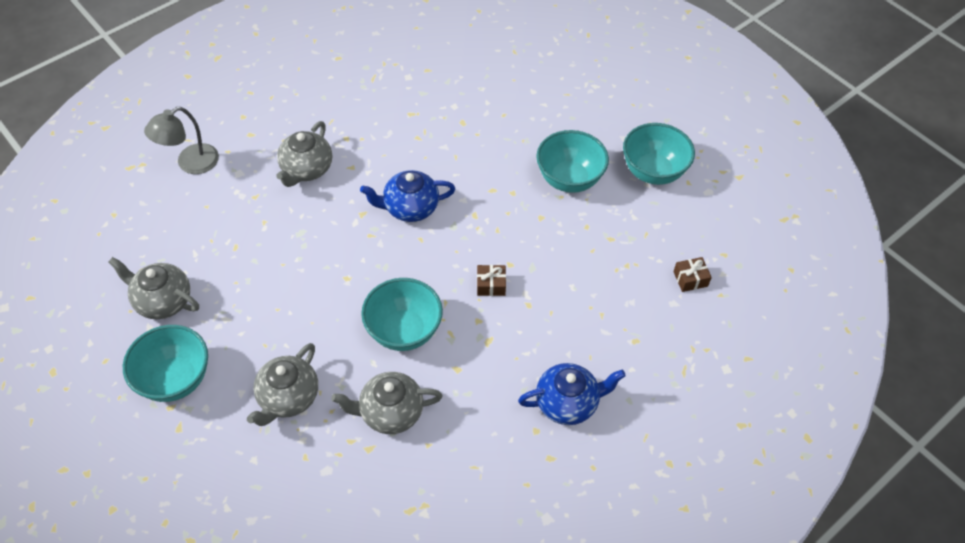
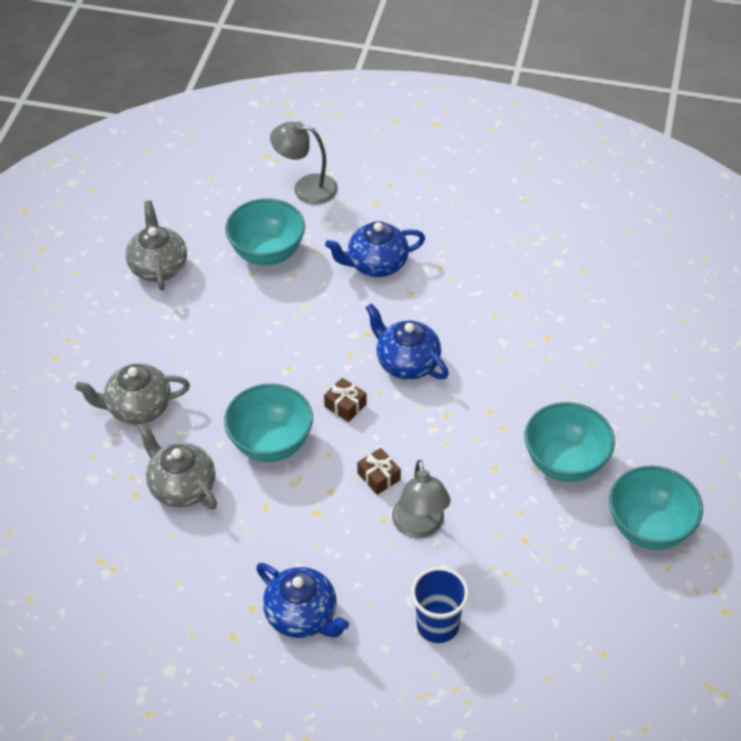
camera: 55 degrees right, 5 degrees down
turquoise bowl [123,325,208,402] -> turquoise bowl moved to [225,198,305,266]
grey teapot [276,121,332,187] -> blue teapot [325,221,425,277]
brown gift [673,257,712,292] -> brown gift moved to [324,378,367,422]
none -> grey lamp [392,460,451,538]
none -> blue cup [411,567,469,643]

